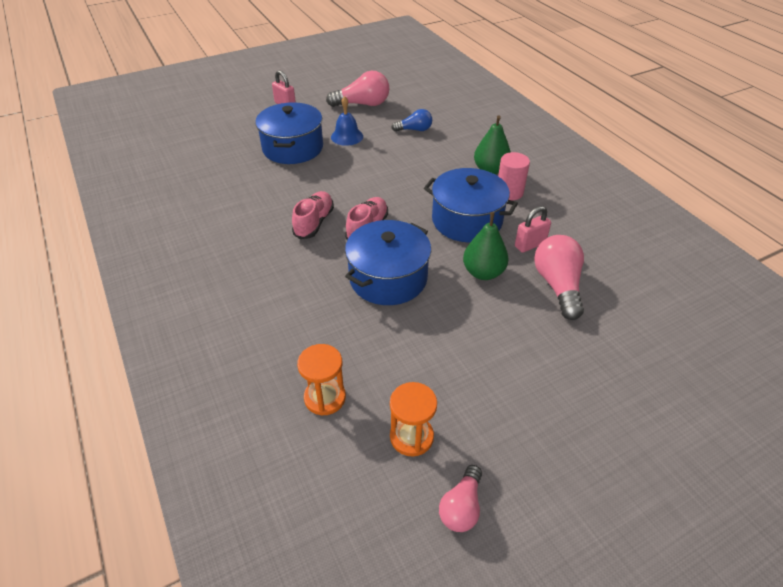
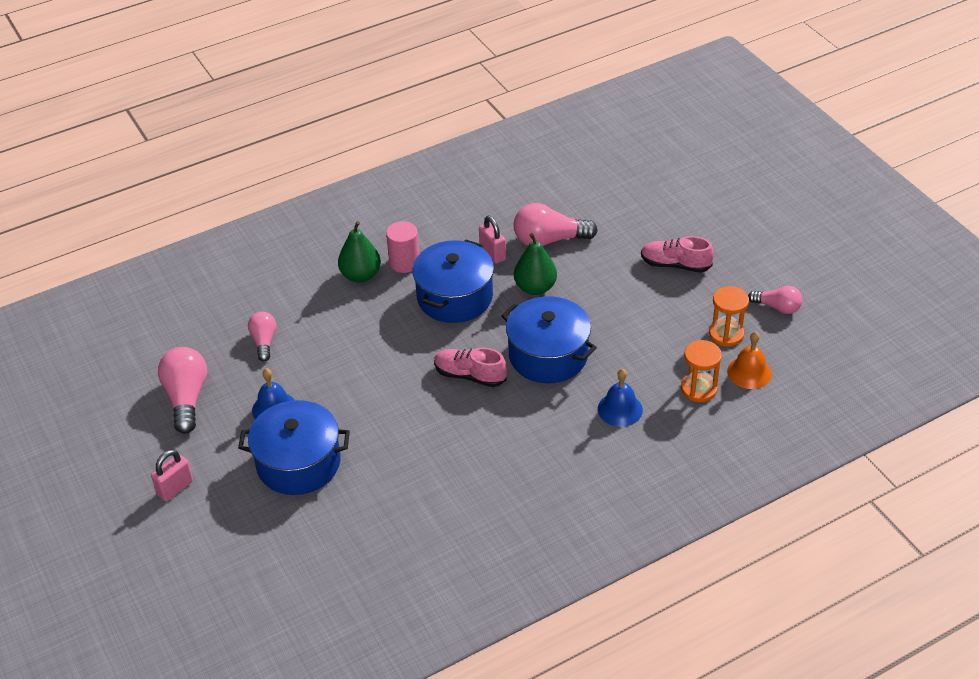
camera: 90 degrees left, 0 degrees up
pink shoe [292,191,334,239] -> pink shoe moved to [641,236,714,273]
blue light bulb [391,109,432,132] -> pink light bulb [248,311,277,362]
none -> blue bell [598,369,643,427]
none -> orange bell [727,331,772,389]

